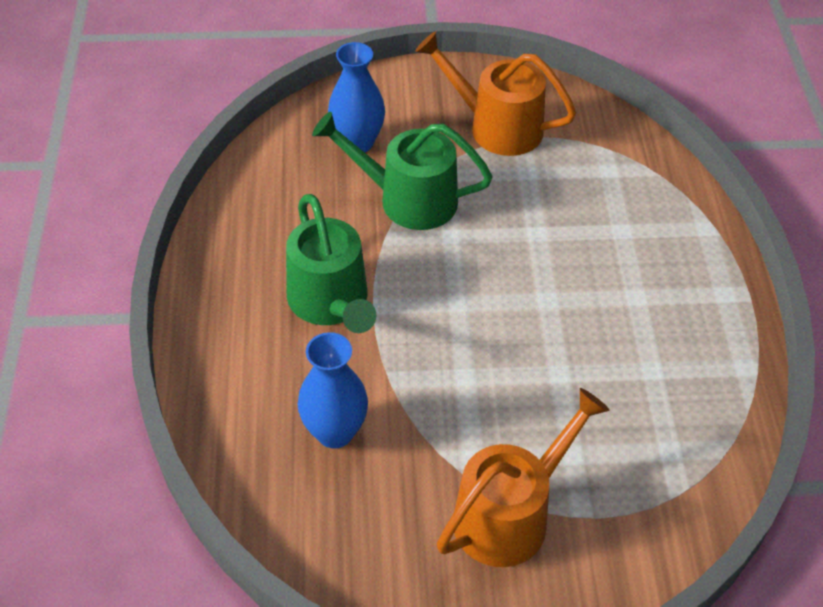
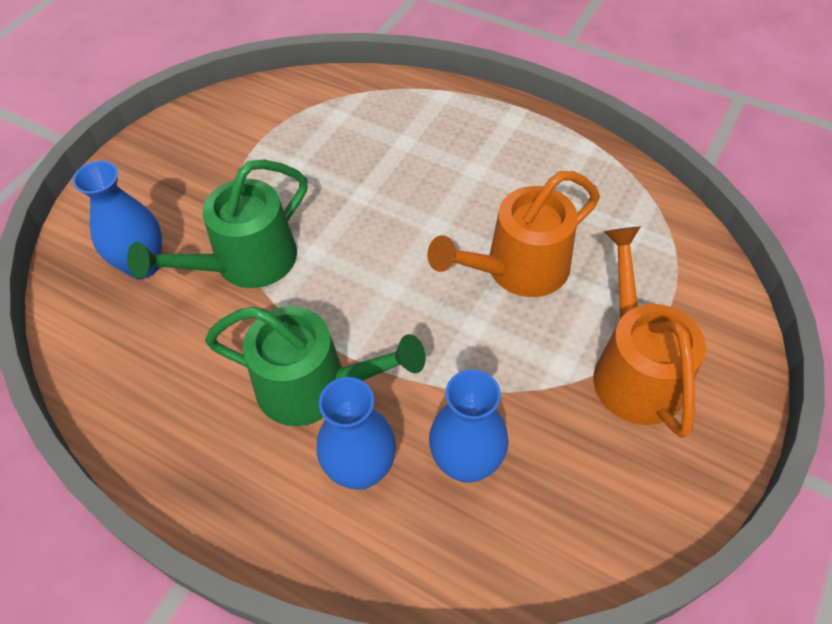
camera: 55 degrees left, 5 degrees up
orange watering can [415,31,576,156] -> orange watering can moved to [427,171,600,297]
none -> blue vase [317,377,396,490]

